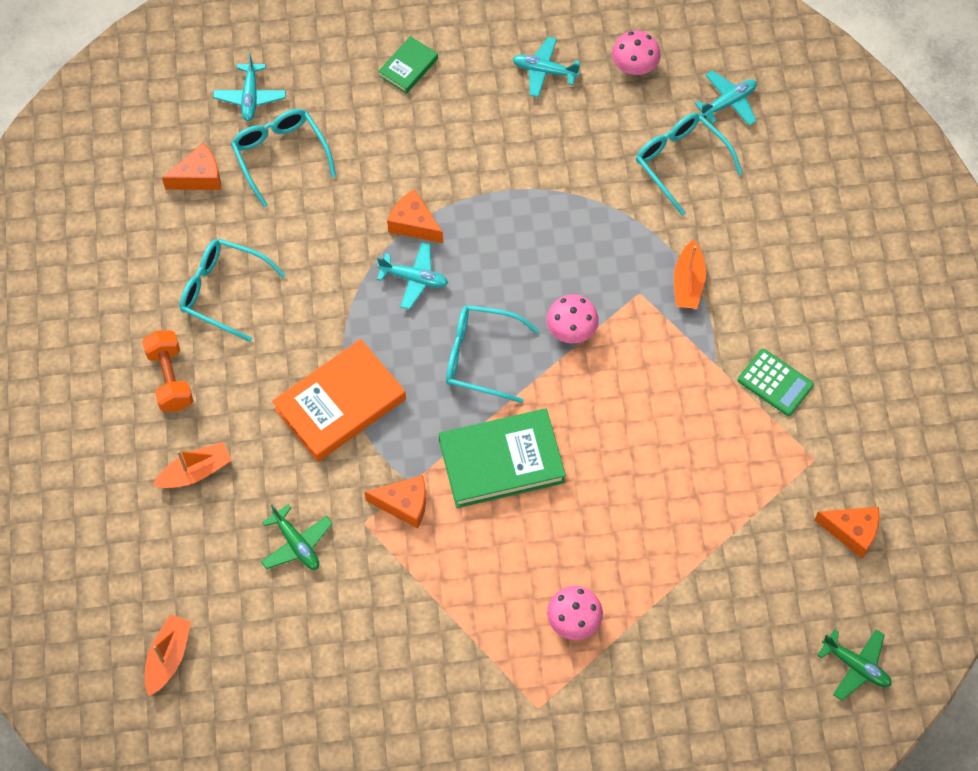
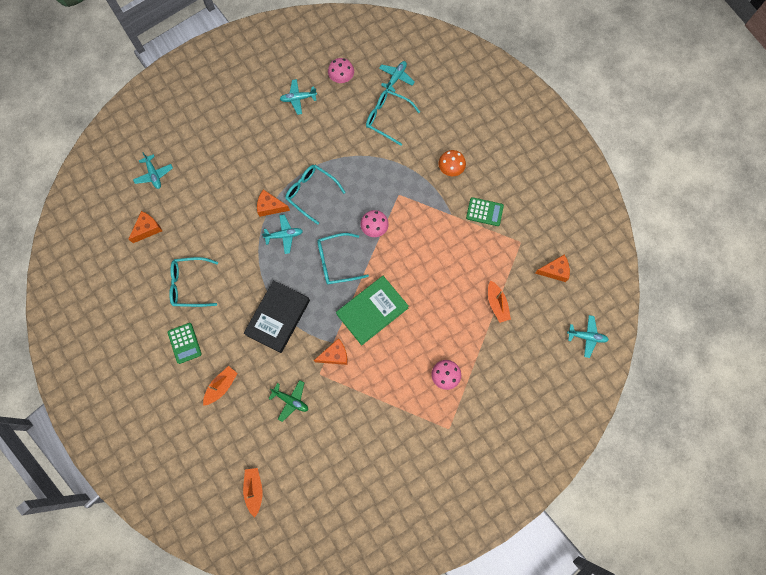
camera: 25 degrees left, 10 degrees up
orange dumbbell [142,331,193,412] -> green calculator [168,323,202,364]
turquoise glasses [231,109,337,207] -> turquoise glasses moved to [285,165,346,225]
orange book [272,339,406,462] -> black book [244,280,310,353]
green book [378,36,438,94] -> none
orange boat [674,239,706,309] -> orange boat moved to [488,280,511,323]
green plane [817,629,892,701] -> turquoise plane [567,315,609,358]
none -> orange mushroom [438,150,466,176]

